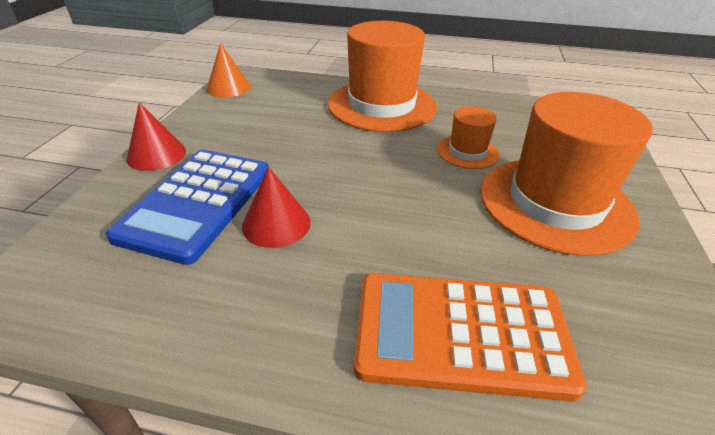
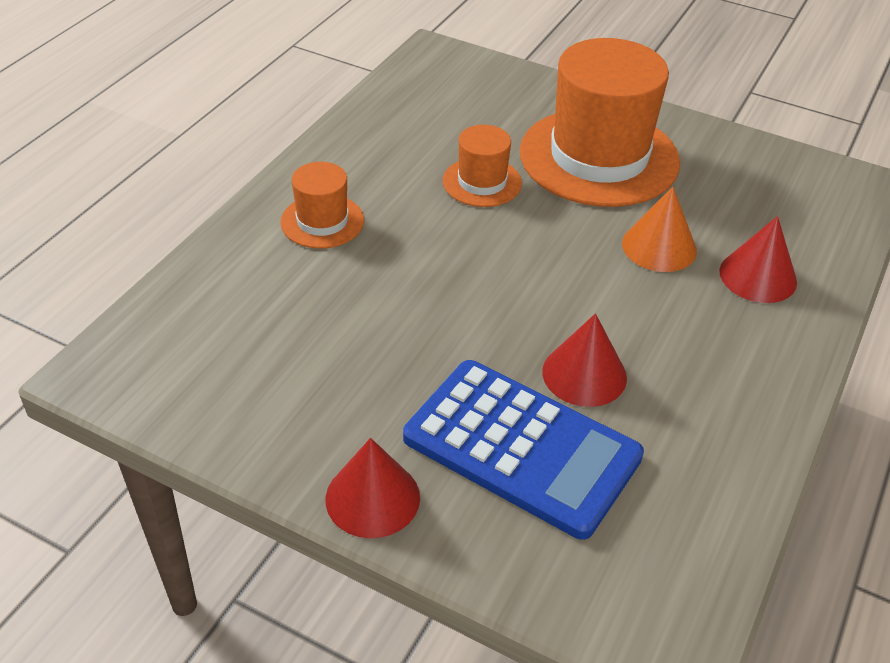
camera: 75 degrees left, 5 degrees up
orange cone [206,43,251,98] -> orange cone moved to [622,187,697,272]
orange hat [328,21,437,132] -> orange hat [280,162,364,249], size x0.48
orange calculator [354,273,587,402] -> red cone [719,216,797,303]

